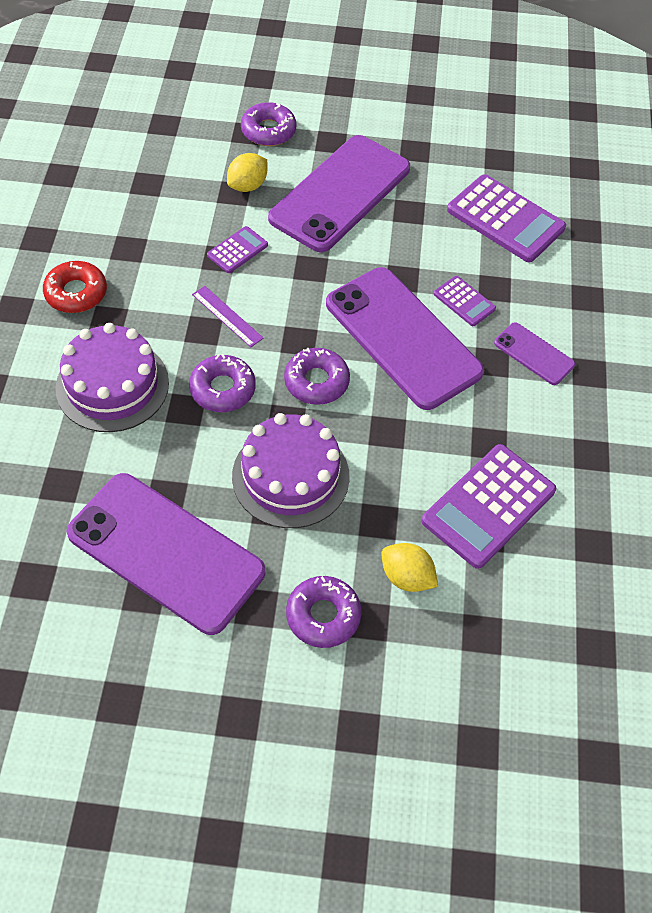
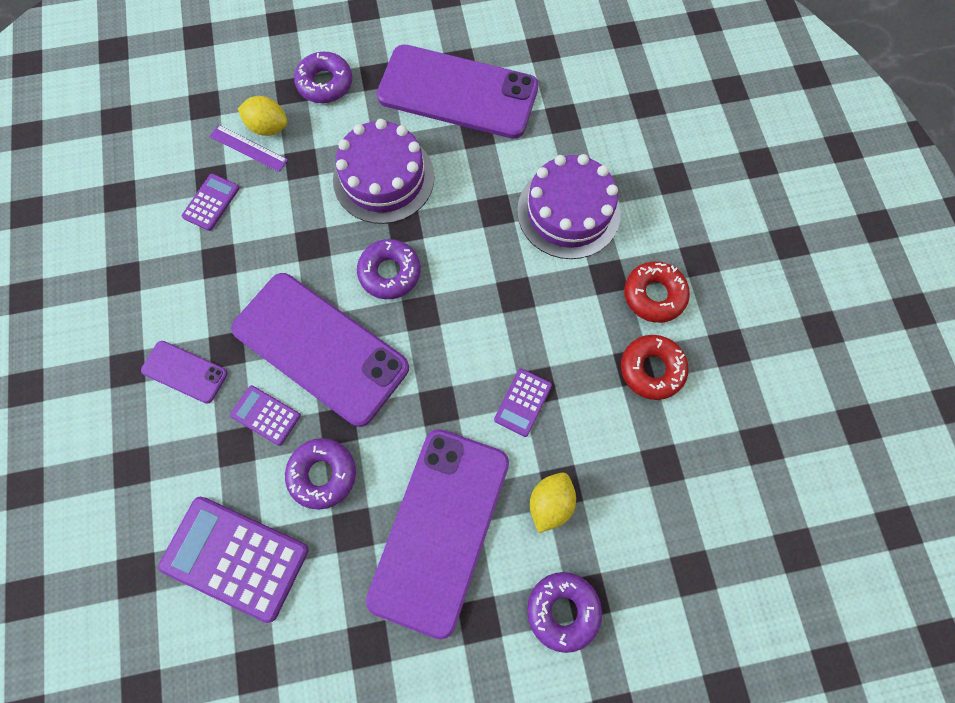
camera: 165 degrees right, 15 degrees up
purple donut [189,354,256,412] -> purple donut moved to [285,438,356,510]
purple ruler [192,286,264,347] -> purple ruler moved to [209,125,288,172]
purple calculator [421,444,556,569] -> purple calculator [182,174,239,231], size x0.51
none -> red donut [621,335,689,400]

